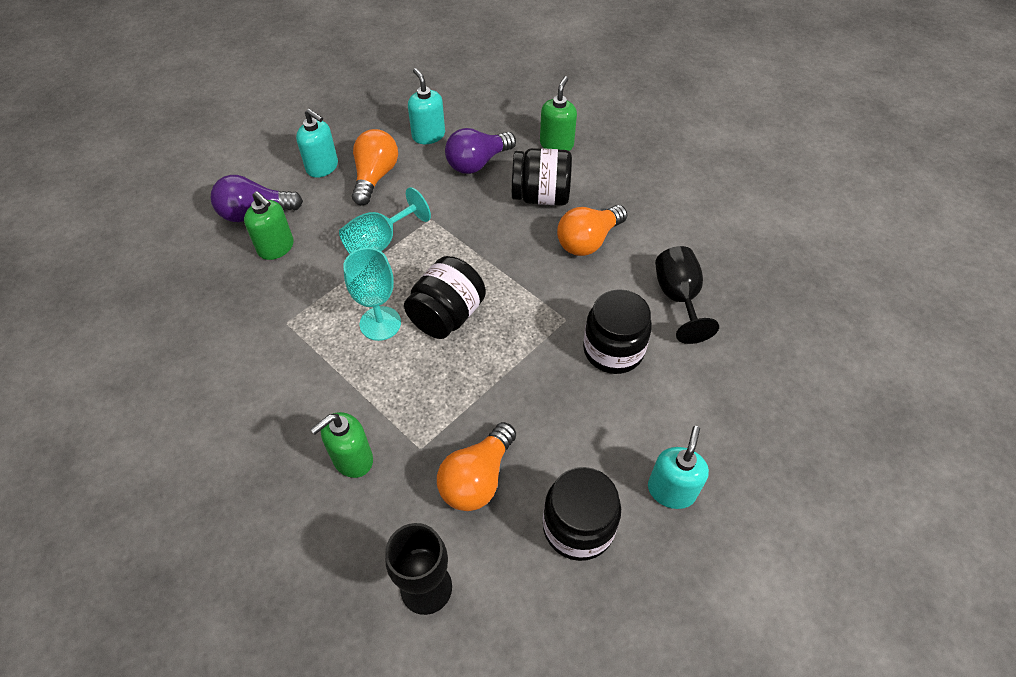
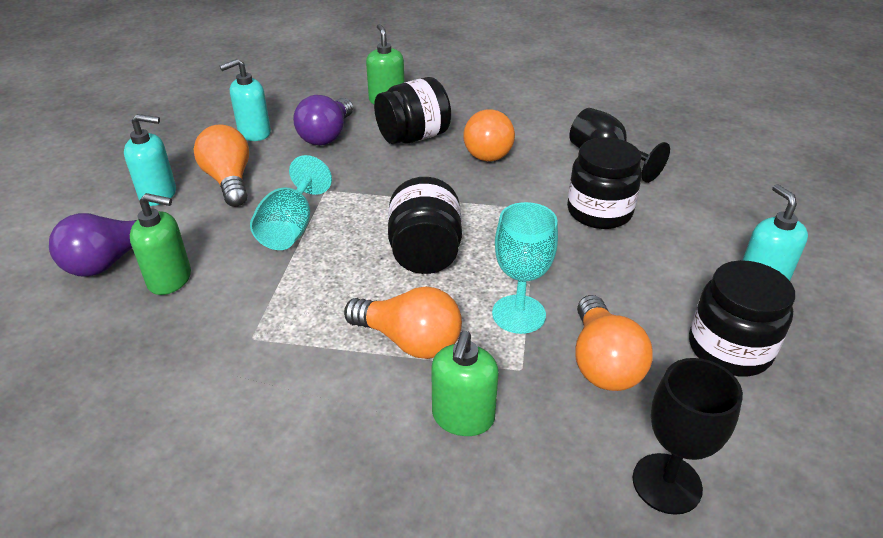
camera: 35 degrees left, 15 degrees down
turquoise goblet [343,248,401,341] -> turquoise goblet moved to [492,202,558,334]
turquoise soap dispenser [408,68,445,144] -> turquoise soap dispenser turned 60 degrees counterclockwise [220,59,271,141]
none -> orange light bulb [344,286,462,359]

